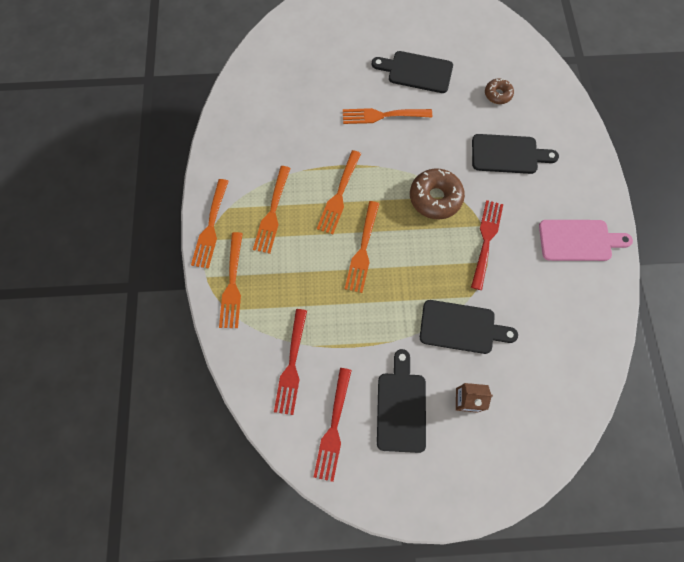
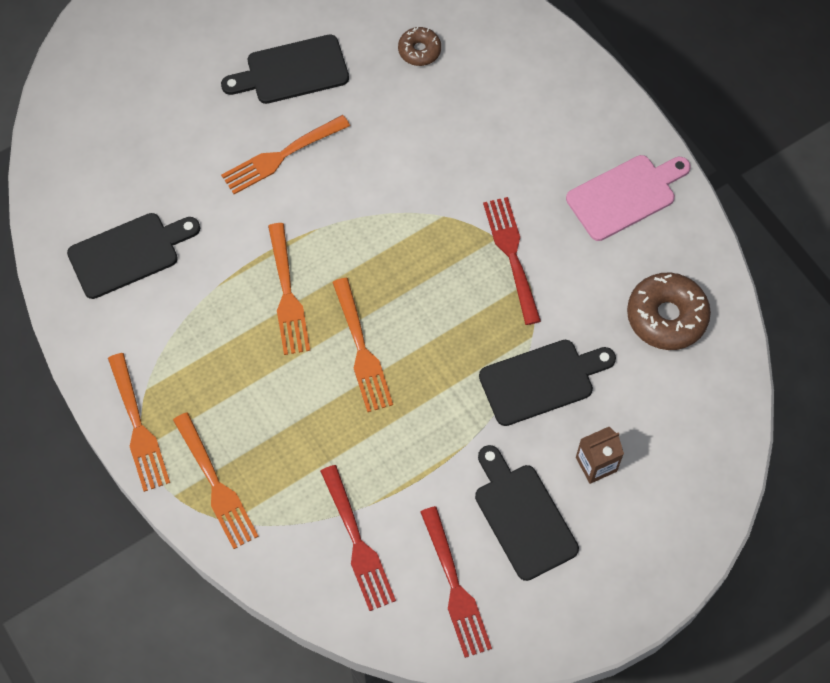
camera: 30 degrees left, 5 degrees down
orange fork [253,166,291,254] -> none
brown donut [410,169,465,219] -> brown donut moved to [627,272,711,350]
black cutting board [472,134,559,174] -> black cutting board moved to [67,213,200,299]

